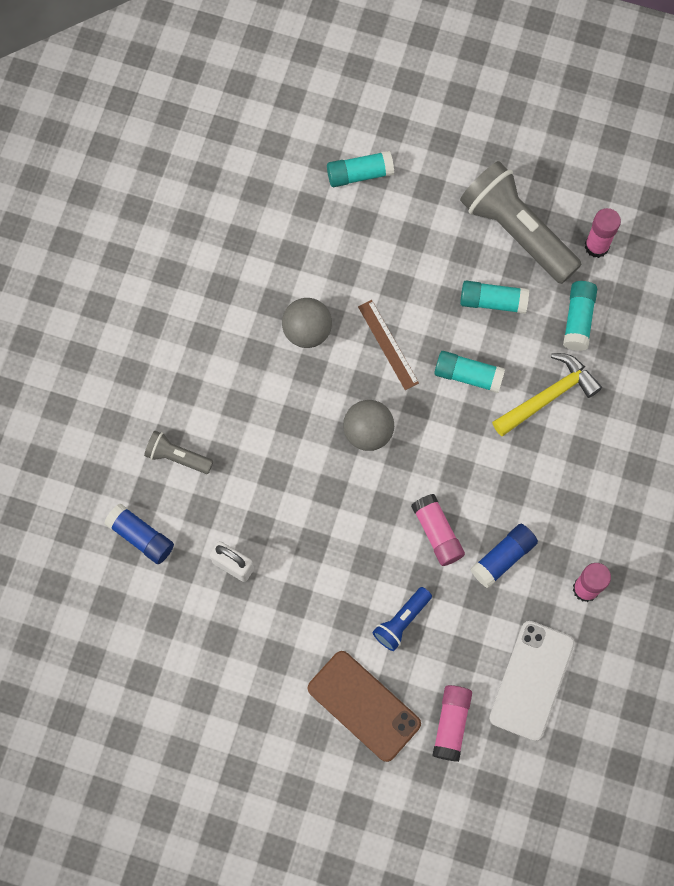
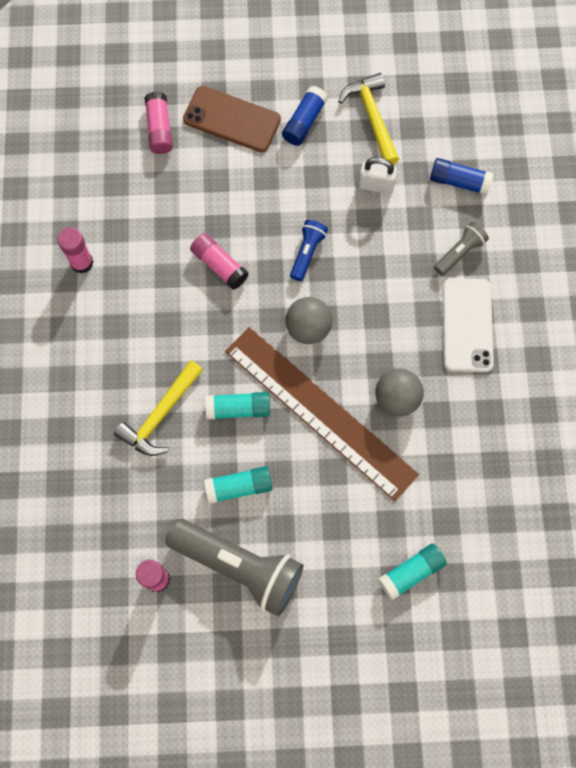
camera: 160 degrees right, 0 degrees up
grey flashlight [144,431,213,474] -> grey flashlight turned 45 degrees counterclockwise [434,222,489,276]
brown ruler [358,300,419,390] -> brown ruler [225,327,419,501], size x2.39
blue flashlight [372,587,432,651] -> blue flashlight moved to [290,220,328,281]
blue glue stick [470,524,538,588] -> blue glue stick moved to [282,86,328,146]
white phone [489,621,575,741] -> white phone moved to [442,278,494,372]
turquoise glue stick [563,281,597,351] -> none
none -> yellow hammer [338,73,399,165]

